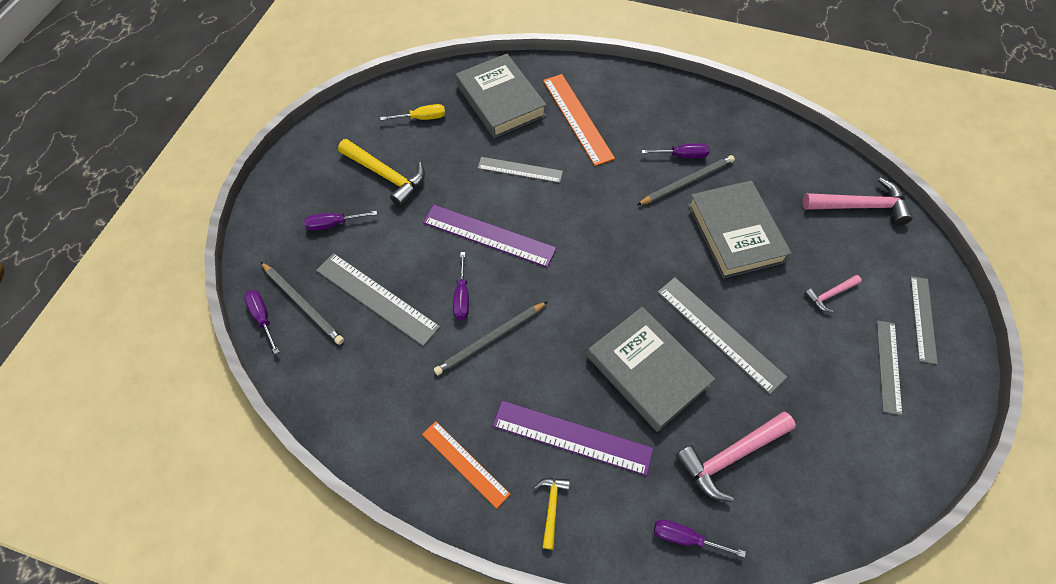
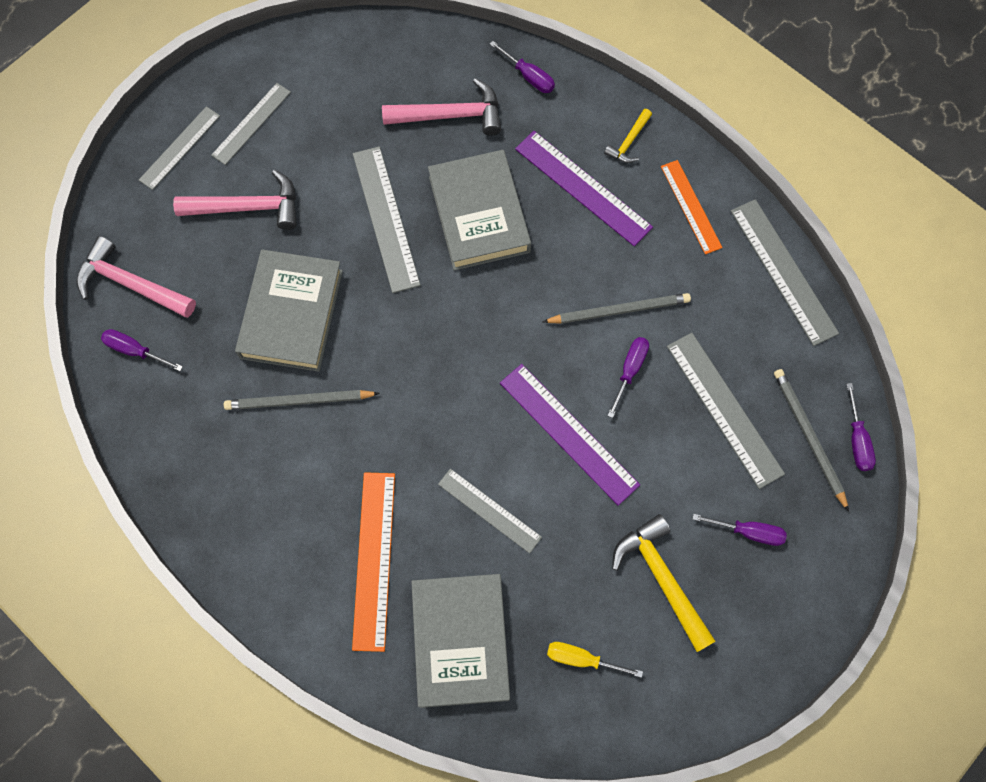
camera: 155 degrees left, 10 degrees up
purple screwdriver [642,143,710,158] -> purple screwdriver moved to [101,329,183,371]
pink hammer [804,275,862,313] -> pink hammer [173,170,297,230], size x1.85
none -> grey ruler [731,199,839,346]

